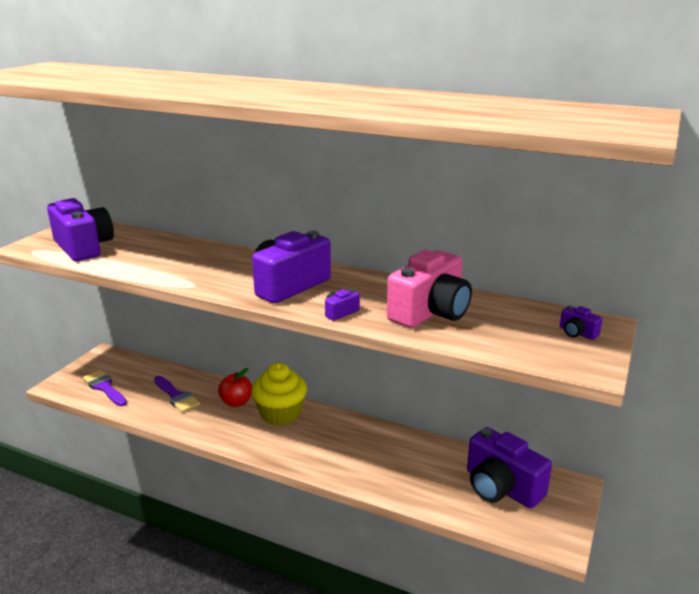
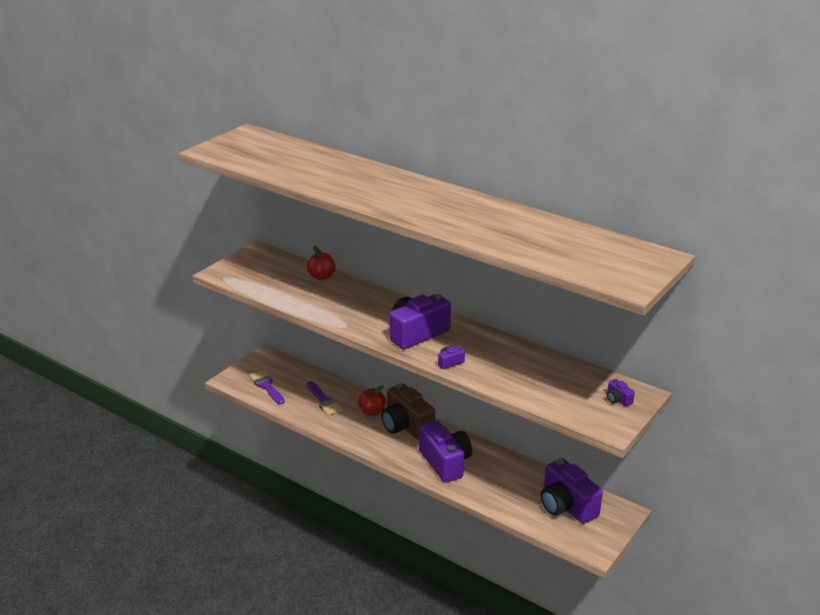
camera: 10 degrees right, 5 degrees up
purple camera [47,198,114,261] -> purple camera moved to [419,421,472,483]
yellow cupcake [251,363,307,426] -> brown camera [381,384,435,440]
pink camera [387,250,472,328] -> none
none -> red apple [307,246,335,280]

